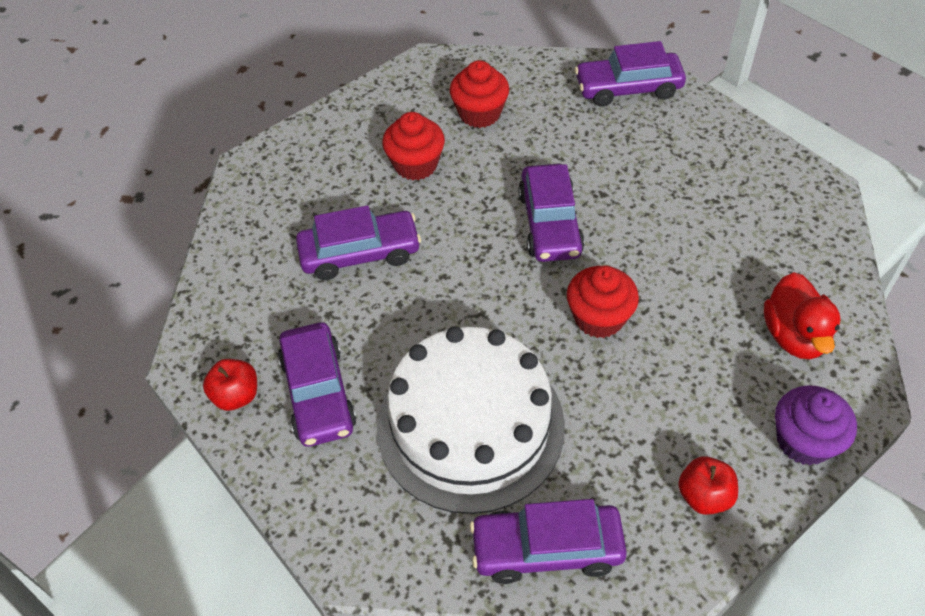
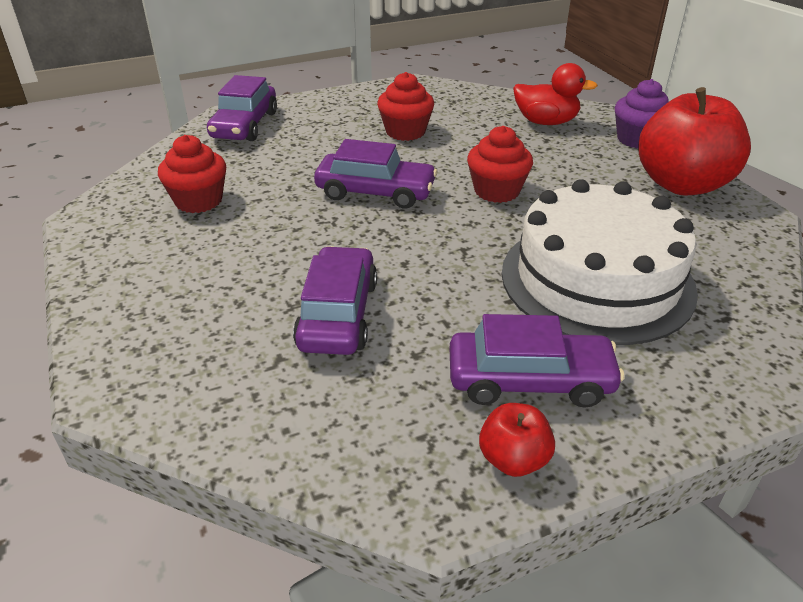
camera: 75 degrees left, 15 degrees down
red cupcake [382,112,445,180] -> red cupcake moved to [377,72,434,141]
purple car [470,499,627,584] -> none
red apple [678,456,738,515] -> red apple [638,87,751,196], size x2.20

